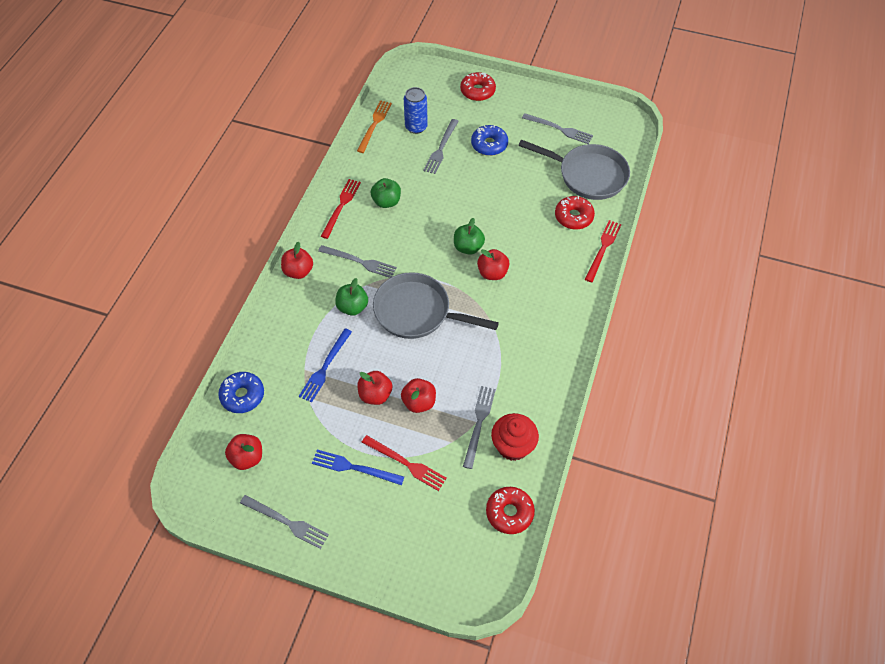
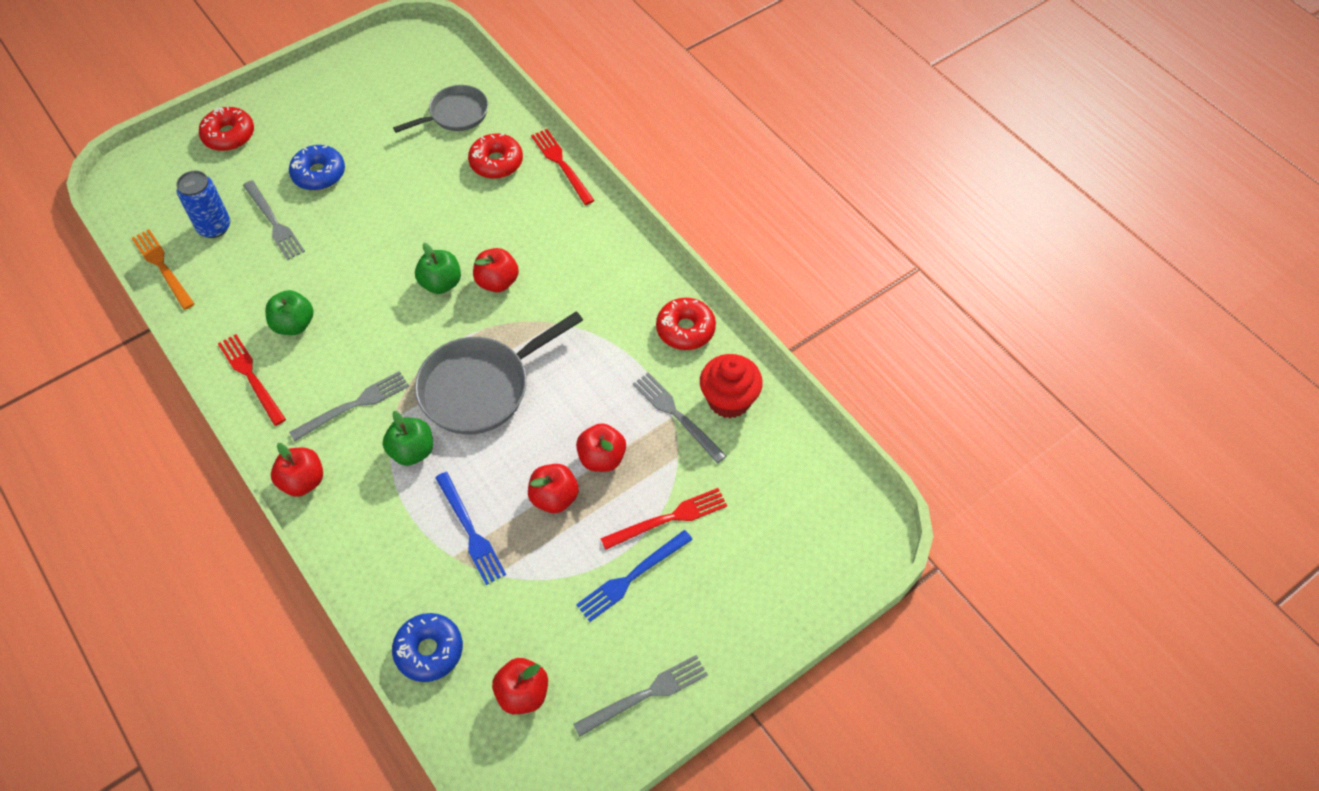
camera: 55 degrees left, 0 degrees up
red donut [486,487,535,534] -> red donut moved to [656,298,716,350]
grey pan [518,139,630,200] -> grey pan [393,85,488,133], size x0.62
grey fork [522,113,593,144] -> none

